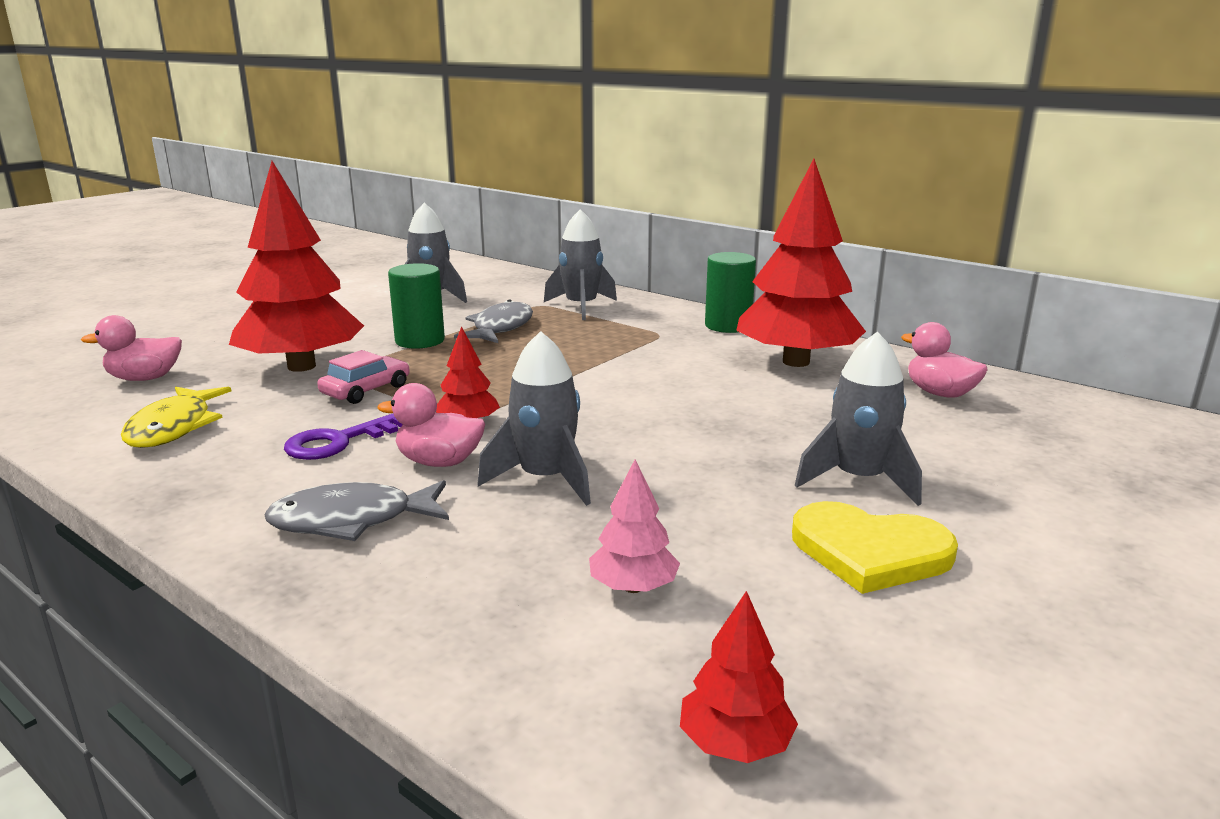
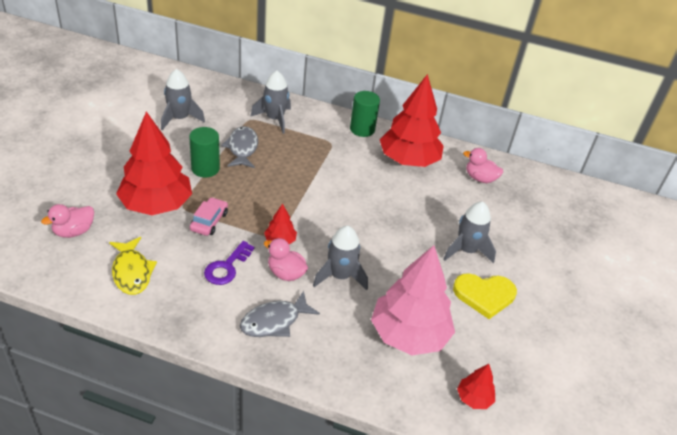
camera: 25 degrees left, 20 degrees up
pink duck [378,383,485,467] -> pink duck turned 45 degrees clockwise [264,238,308,281]
pink tree [589,459,680,593] -> pink tree [371,245,455,355], size x2.29

